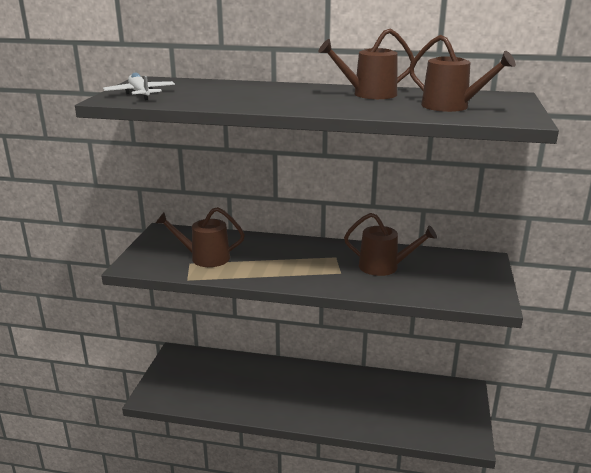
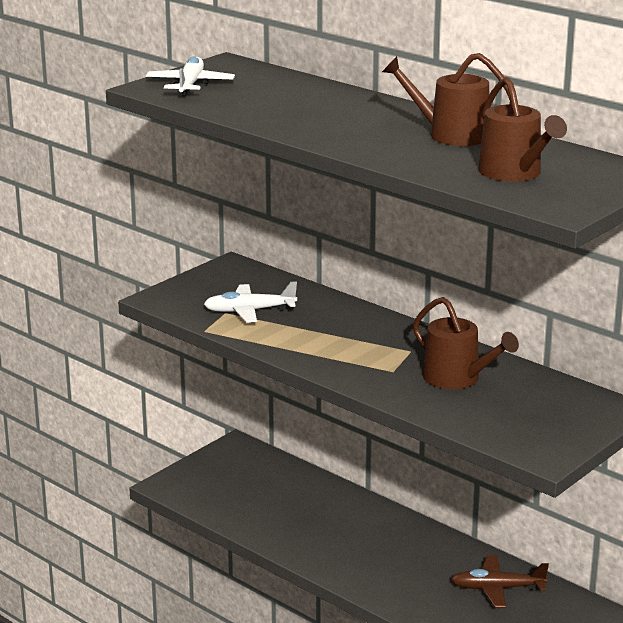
camera: 30 degrees right, 0 degrees up
brown watering can [156,207,245,267] -> white plane [204,281,297,323]
none -> brown plane [451,555,549,608]

